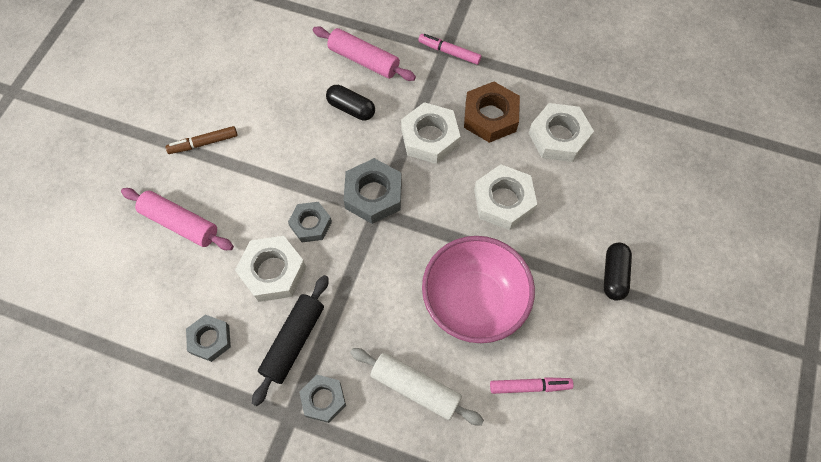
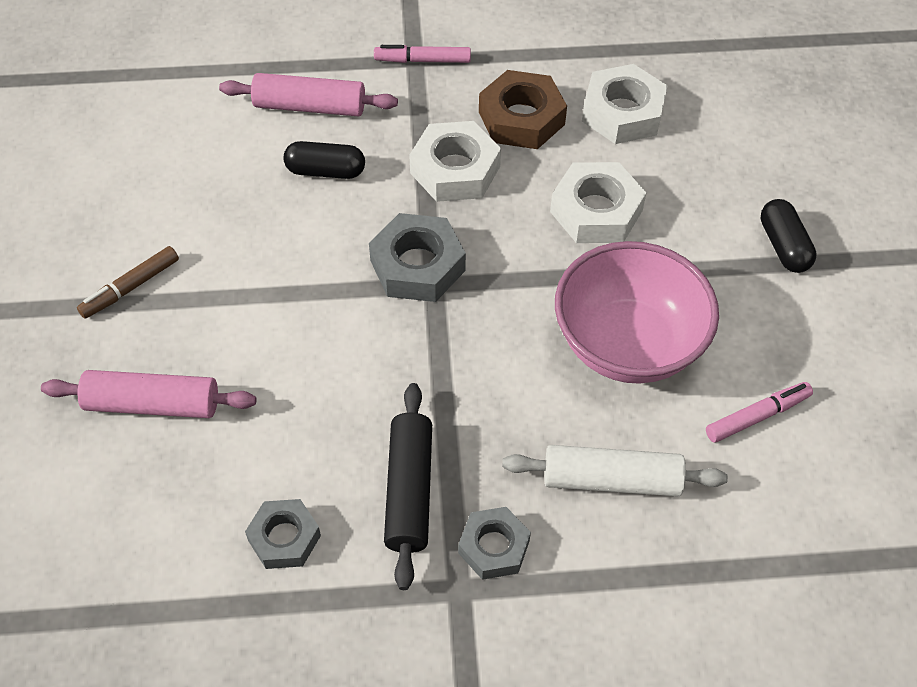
camera: 25 degrees left, 10 degrees down
white nut [235,236,306,302] -> none
grey nut [288,202,332,242] -> none

